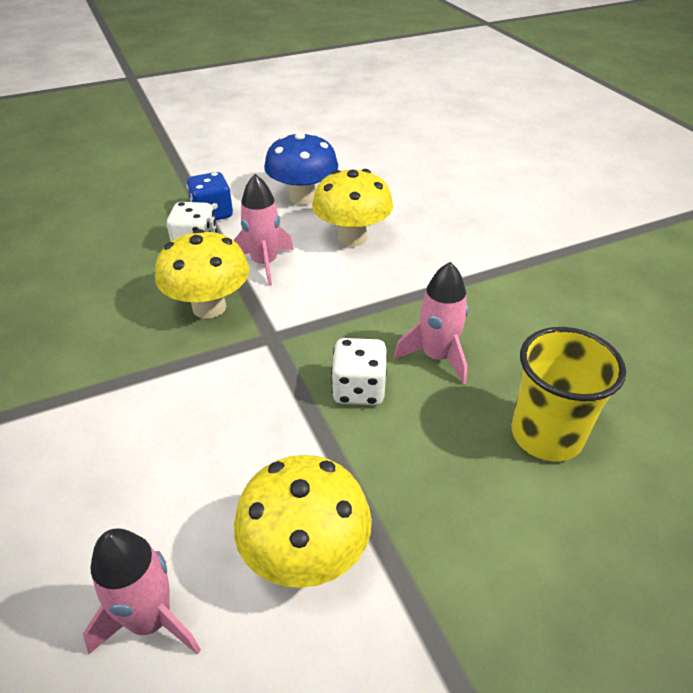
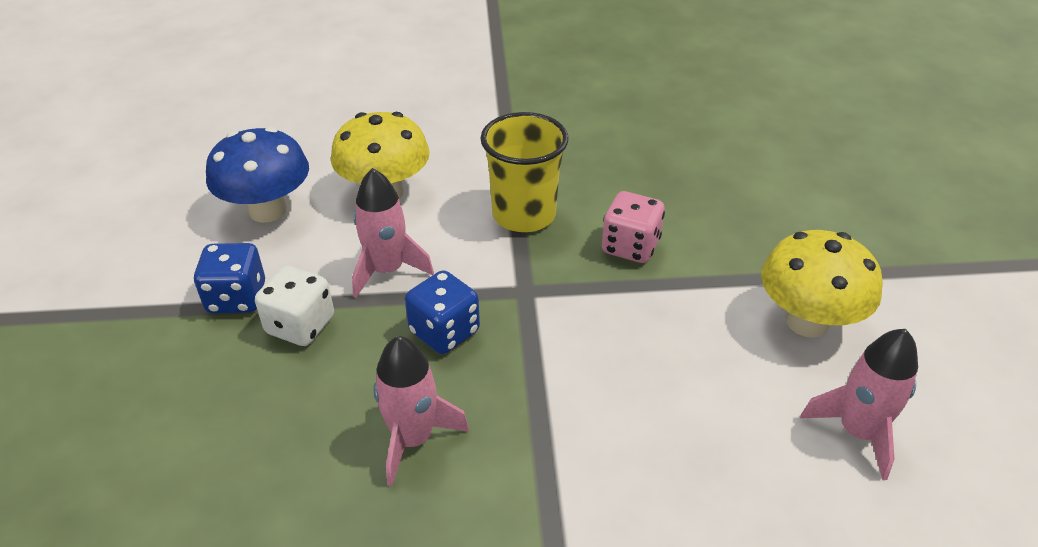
camera: 70 degrees left, 0 degrees up
yellow mushroom [155,229,249,319] -> blue dice [405,270,480,354]
white dice [331,338,387,405] -> pink dice [602,191,665,263]
pink rocket [394,262,468,385] -> pink rocket moved to [374,336,470,487]
yellow cup [512,327,626,462] -> yellow cup moved to [480,112,568,232]

